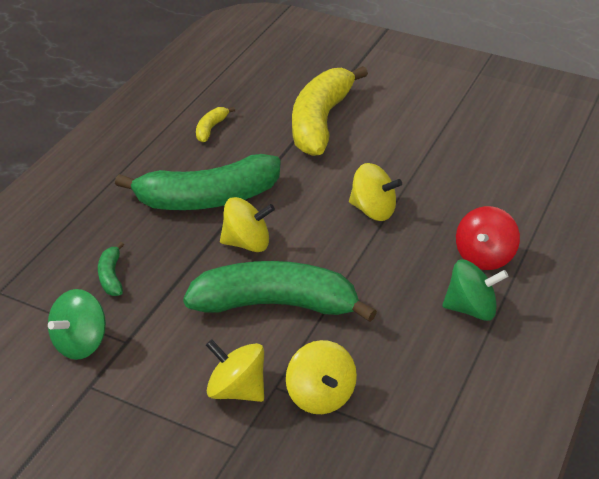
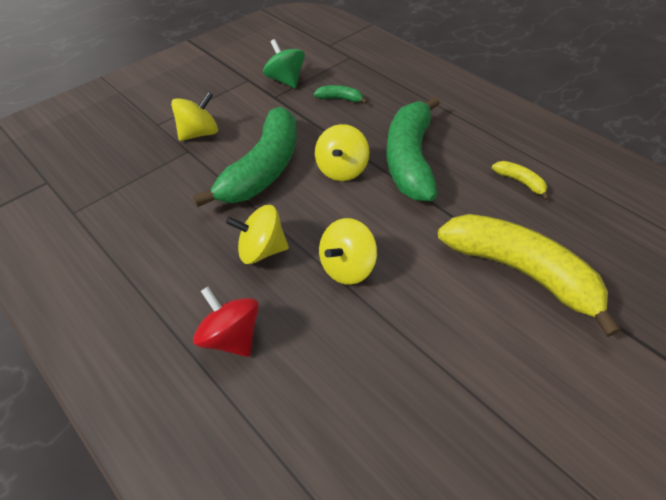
camera: 110 degrees right, 10 degrees up
yellow spinning top [286,340,357,414] -> yellow spinning top moved to [226,205,289,264]
green spinning top [442,259,508,321] -> none

